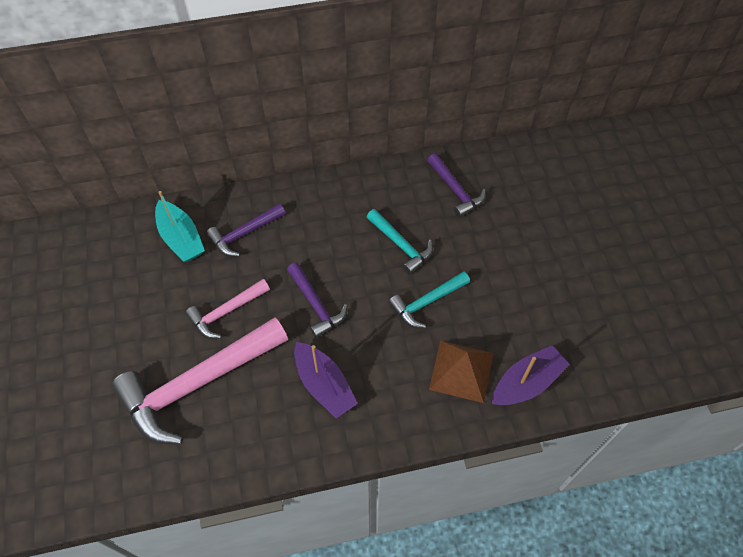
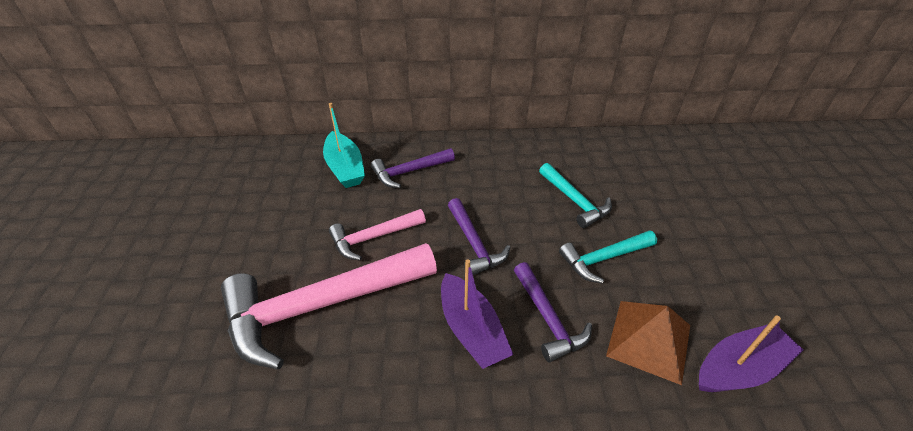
camera: 10 degrees right, 15 degrees down
purple hammer [427,153,486,218] -> purple hammer moved to [514,262,592,362]

